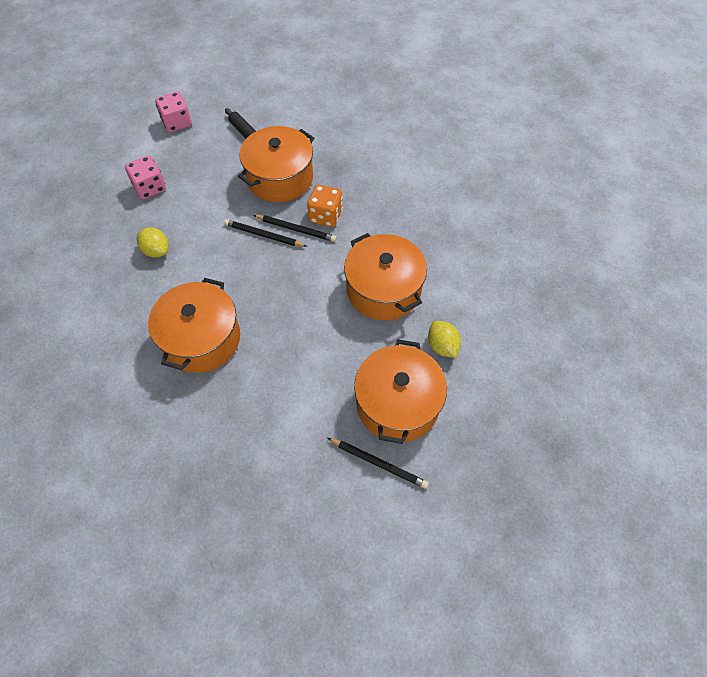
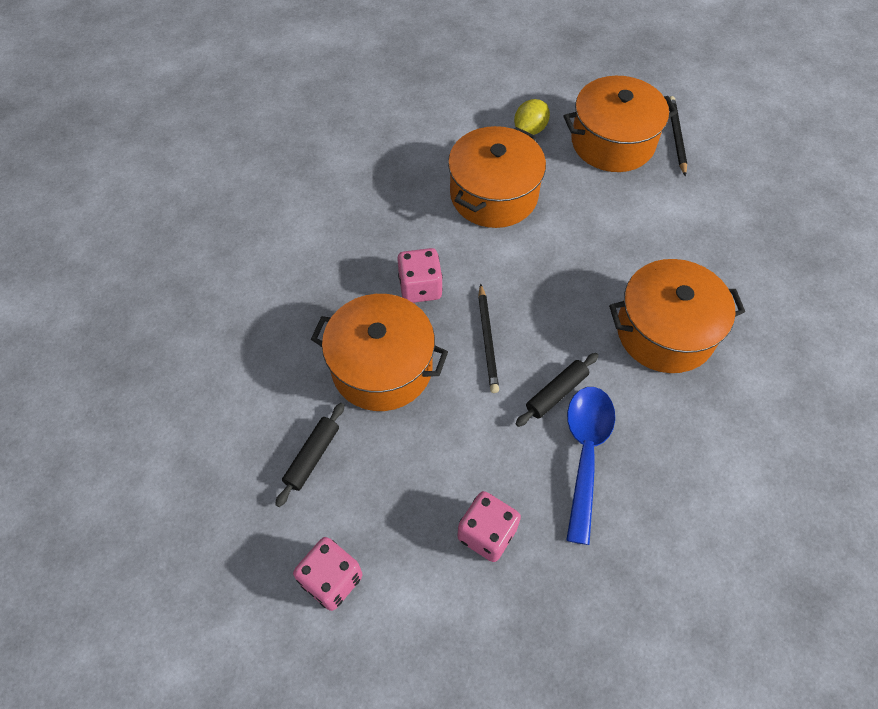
camera: 115 degrees left, 0 degrees up
yellow lemon [137,227,169,258] -> blue spoon [566,387,615,545]
black pencil [253,215,336,242] -> none
orange dice [307,185,343,227] -> pink dice [397,248,443,303]
none -> black rolling pin [515,353,599,427]

